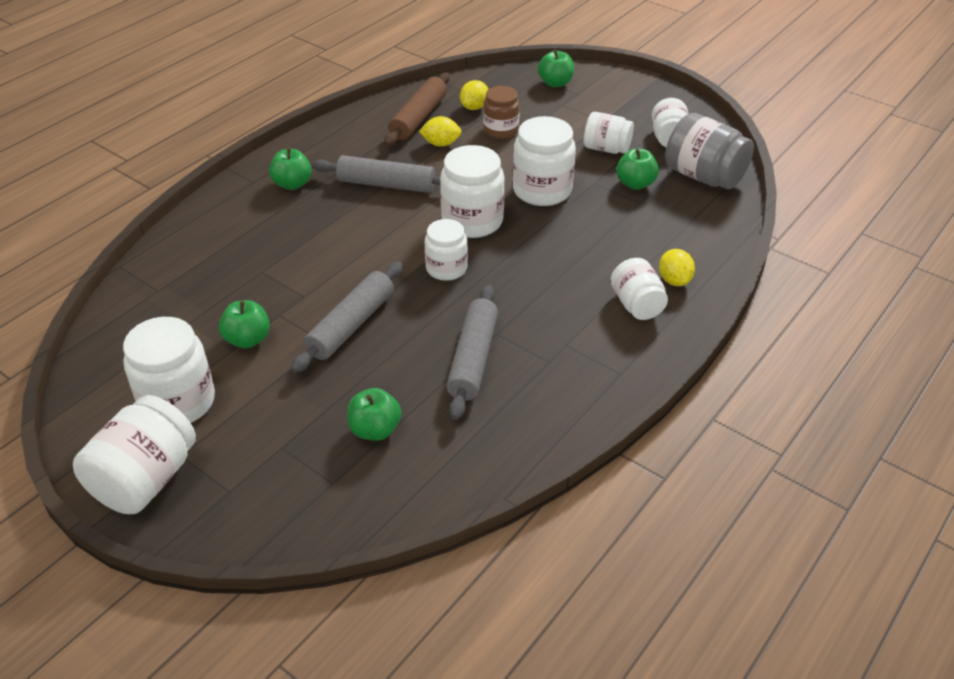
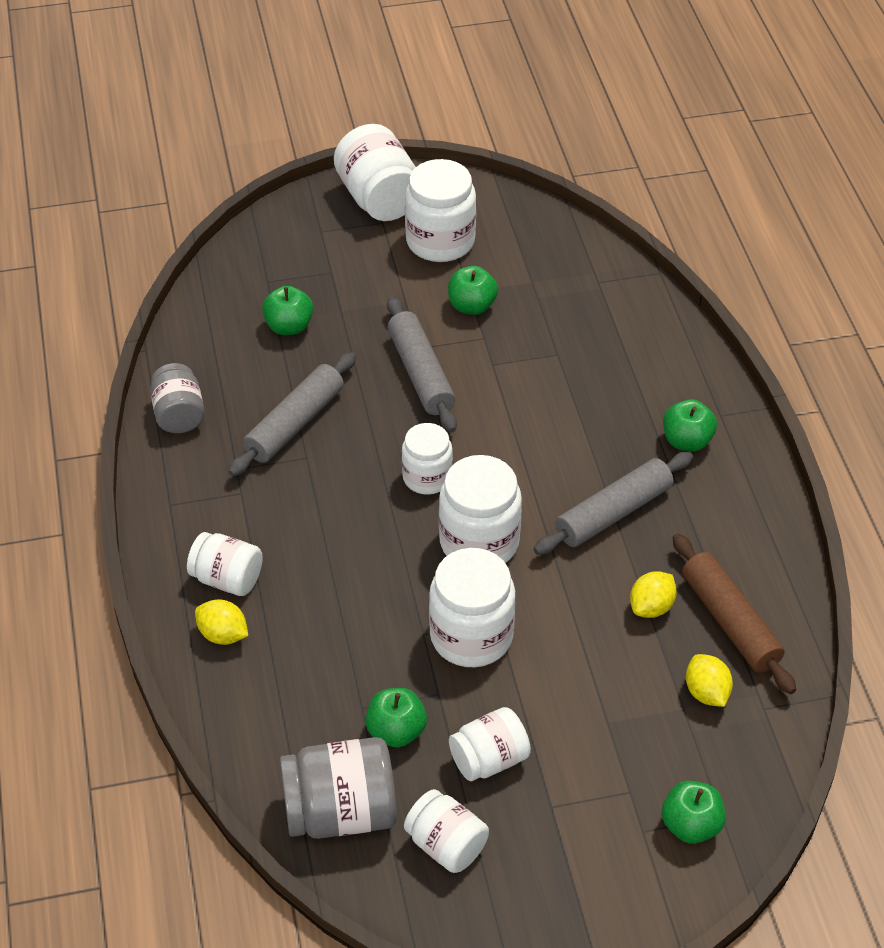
camera: 130 degrees right, 5 degrees up
grey rolling pin [446,285,498,420] -> grey rolling pin turned 75 degrees clockwise [228,352,356,476]
brown jar [483,86,520,139] -> none
none -> grey jar [150,363,205,433]

